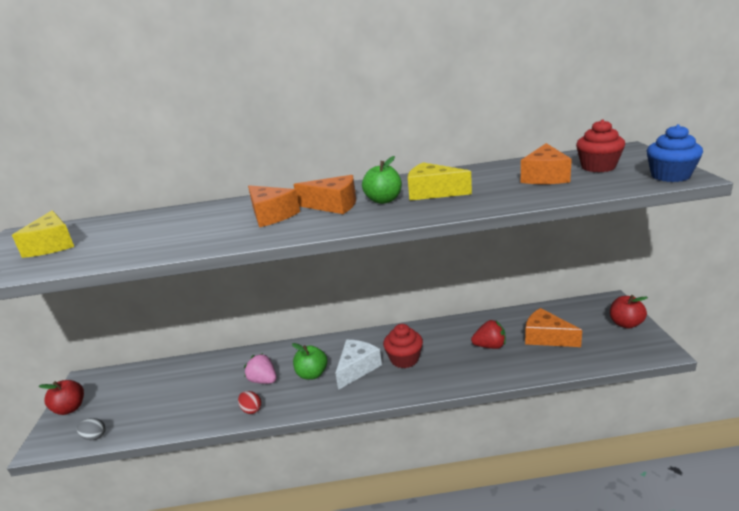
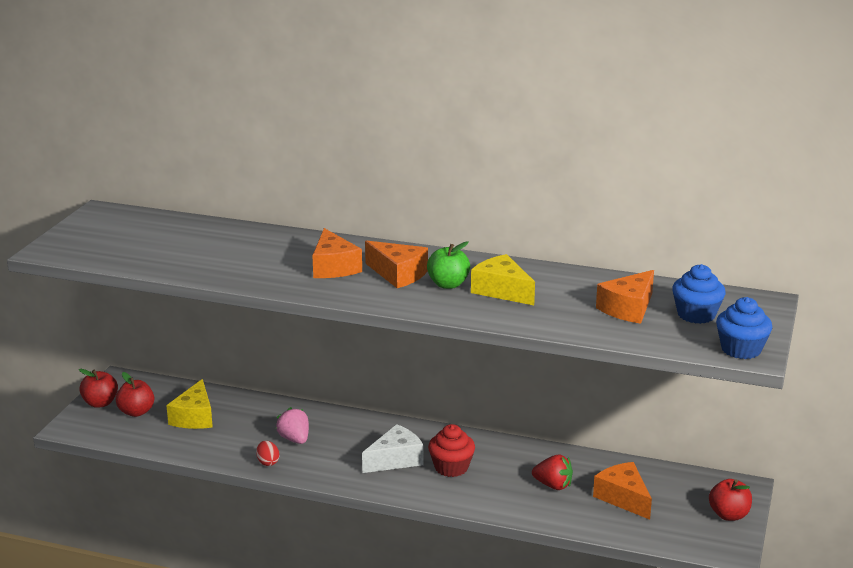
camera: 20 degrees right, 0 degrees up
yellow cheese [12,210,74,258] -> yellow cheese moved to [166,379,213,429]
grey egg [77,418,106,440] -> none
green apple [292,343,327,380] -> none
red cupcake [576,119,625,172] -> blue cupcake [672,264,726,324]
none -> red apple [116,372,154,417]

